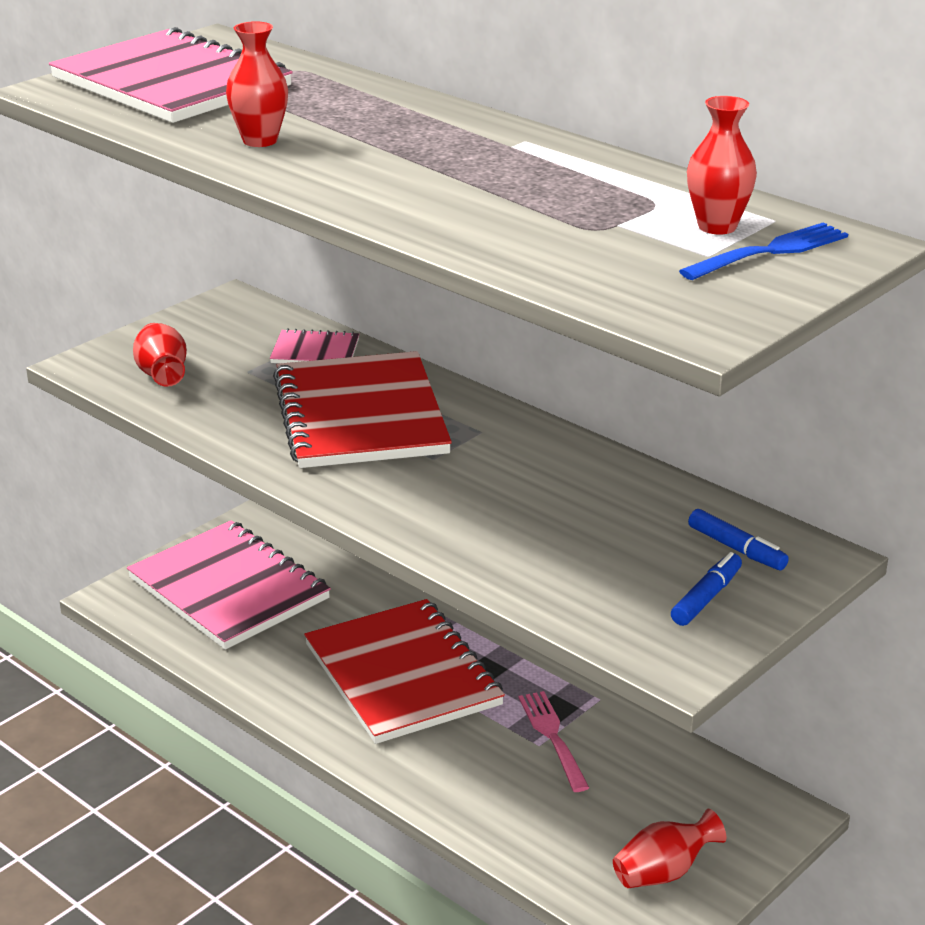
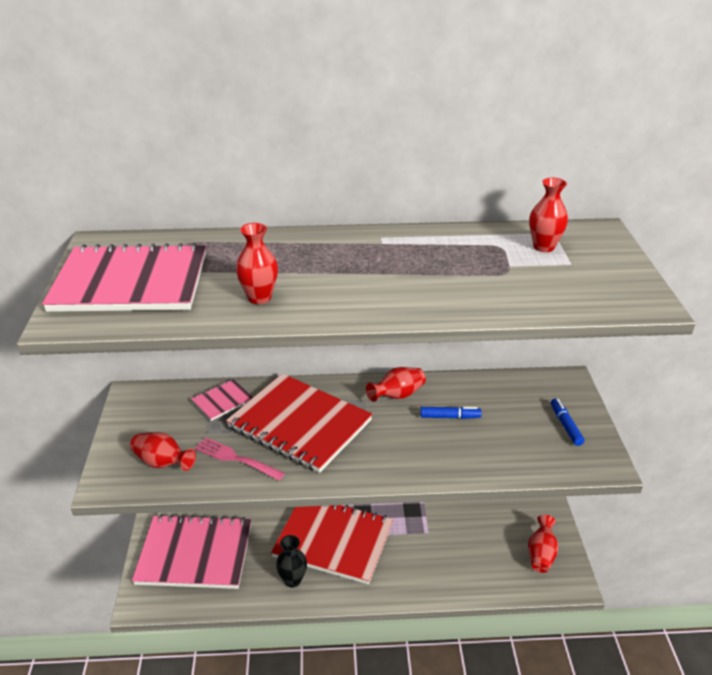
camera: 45 degrees left, 5 degrees up
pink fork [518,691,589,792] -> pink fork moved to [195,437,285,481]
blue fork [679,222,848,280] -> none
blue marker [688,509,789,570] -> blue marker moved to [420,407,482,419]
none -> black vase [276,535,307,588]
none -> red vase [366,367,426,402]

